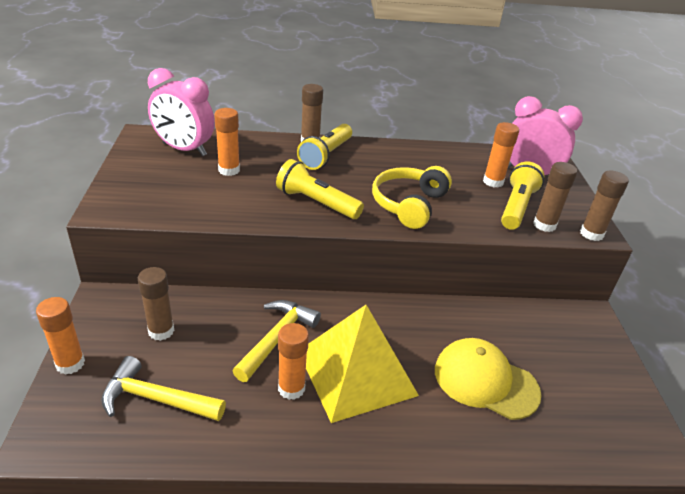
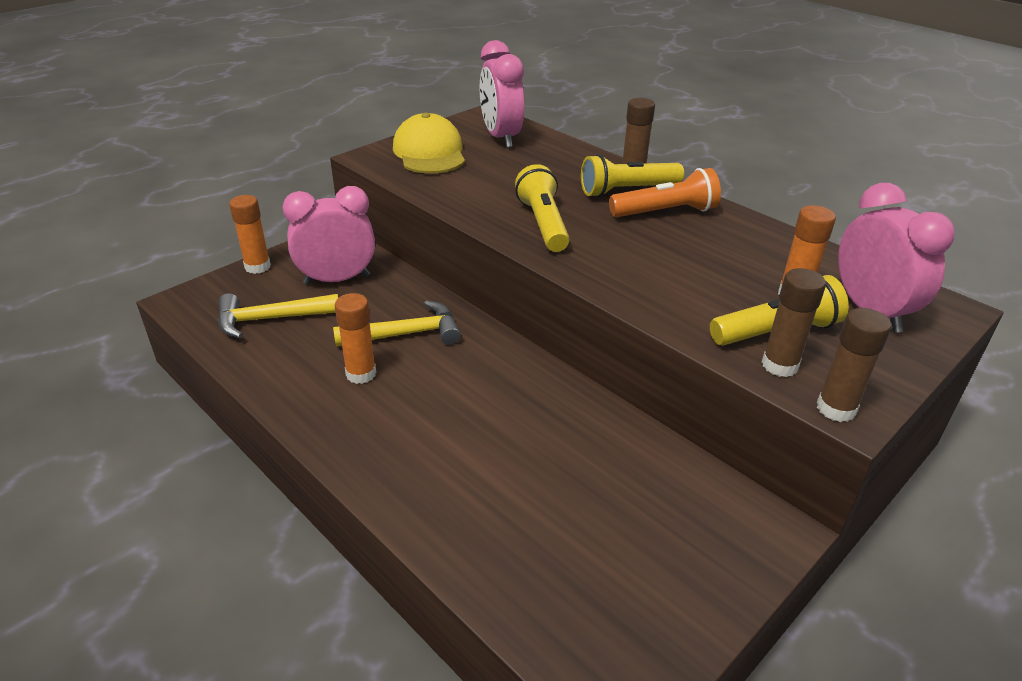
camera: 50 degrees right, 0 degrees up
yellow hammer [101,356,226,421] -> yellow hammer turned 75 degrees counterclockwise [218,293,338,338]
brown glue stick [138,267,174,341] -> pink clock [282,186,375,285]
orange glue stick [214,108,240,176] -> none
yellow pyramid [306,305,419,423] -> none
yellow headphones [372,166,452,229] -> none
yellow cap [435,338,542,420] -> yellow cap moved to [393,113,465,174]
none -> orange flashlight [609,168,721,217]

